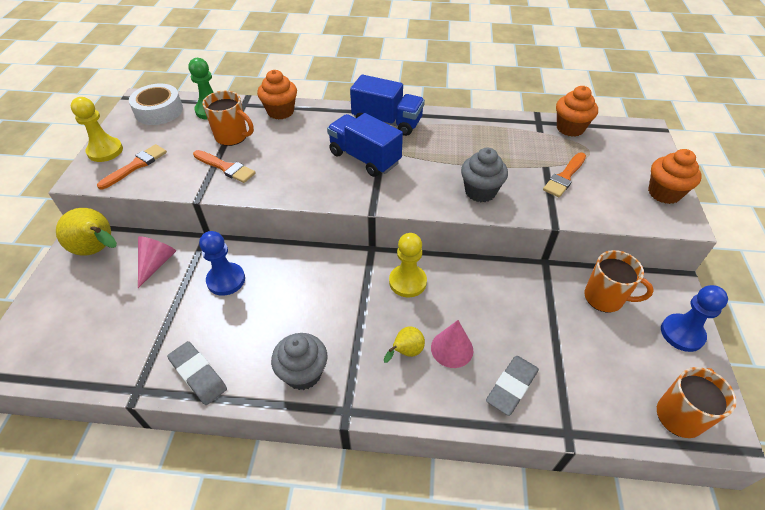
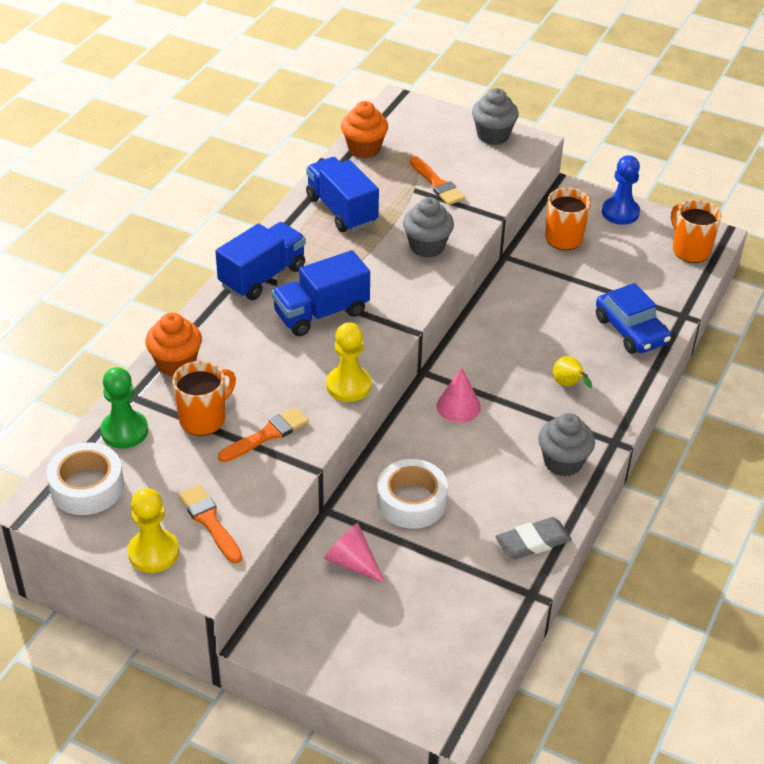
camera: 70 degrees left, 5 degrees down
yellow pear [56,208,117,256] -> none
blue pawn [199,231,245,296] -> white tape [377,459,448,529]
yellow pawn [389,233,427,298] -> yellow pawn moved to [326,322,371,402]
pink cone [431,320,473,368] -> pink cone moved to [437,367,481,423]
grey eraser [486,356,539,416] -> blue car [596,283,671,354]
orange cupcake [648,149,702,204] -> grey cupcake [472,88,519,145]
none -> blue truck [306,157,379,232]

